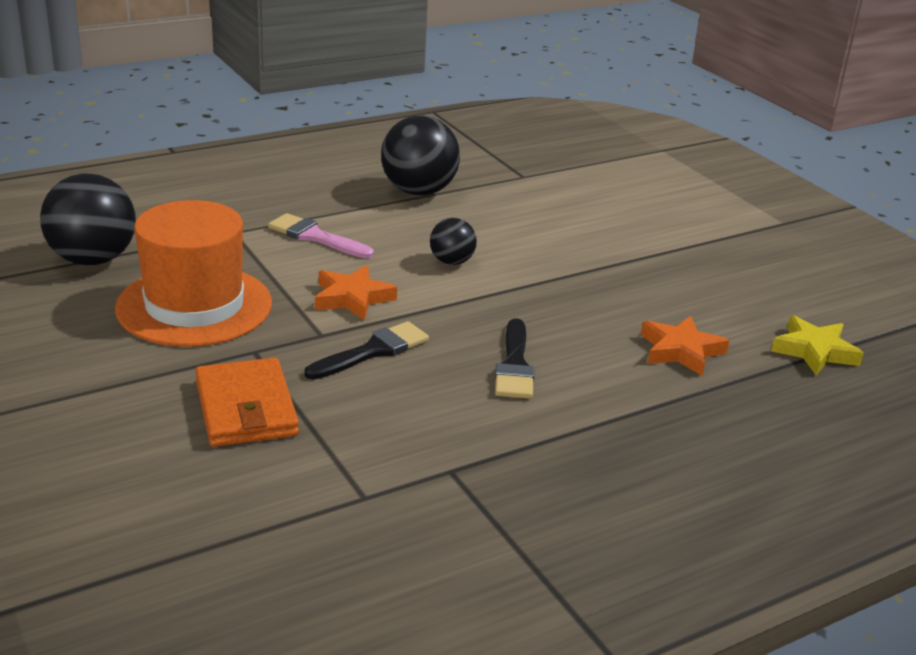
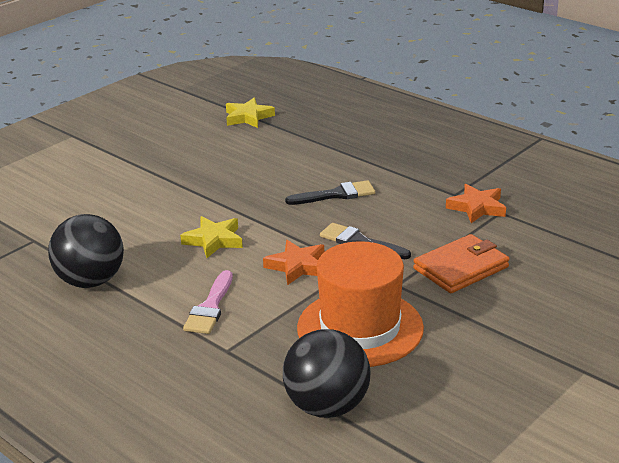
camera: 105 degrees left, 0 degrees up
black ball [430,218,477,265] -> yellow star [180,216,243,258]
orange star [641,316,729,376] -> orange star moved to [446,184,506,223]

